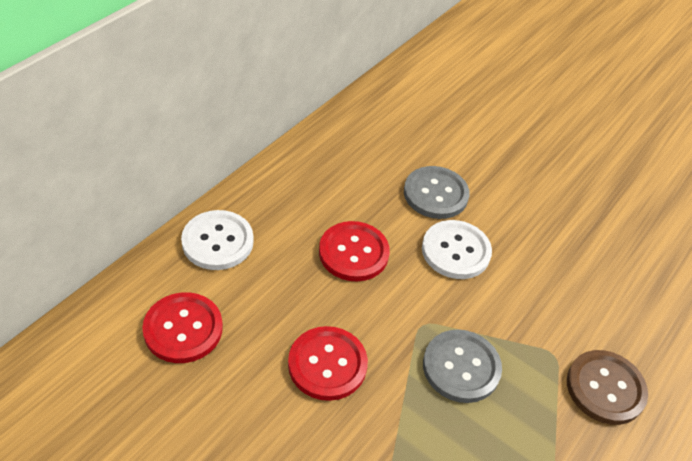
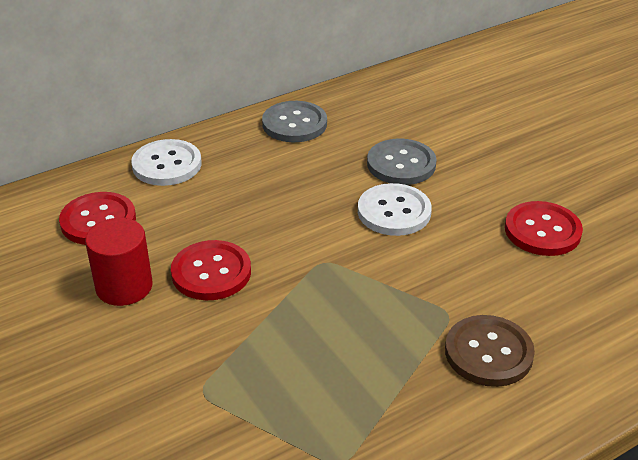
camera: 25 degrees right, 10 degrees down
red button [319,221,390,282] -> red button moved to [505,201,583,256]
grey button [423,329,502,403] -> grey button moved to [262,101,327,142]
none -> red cylinder [85,218,153,306]

